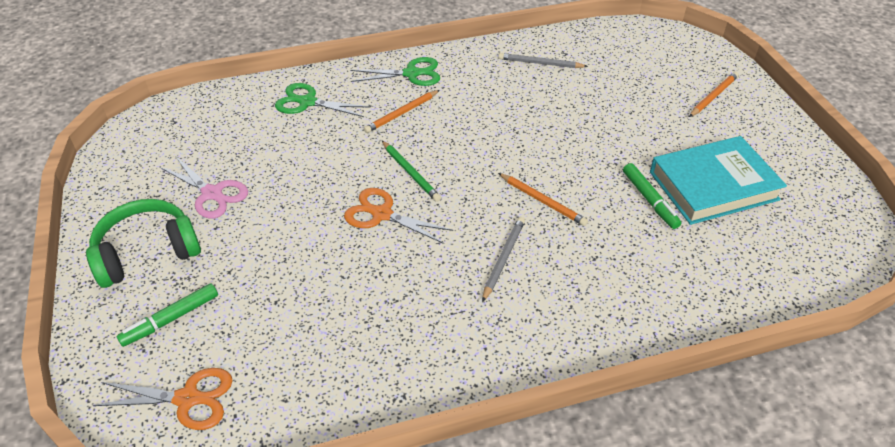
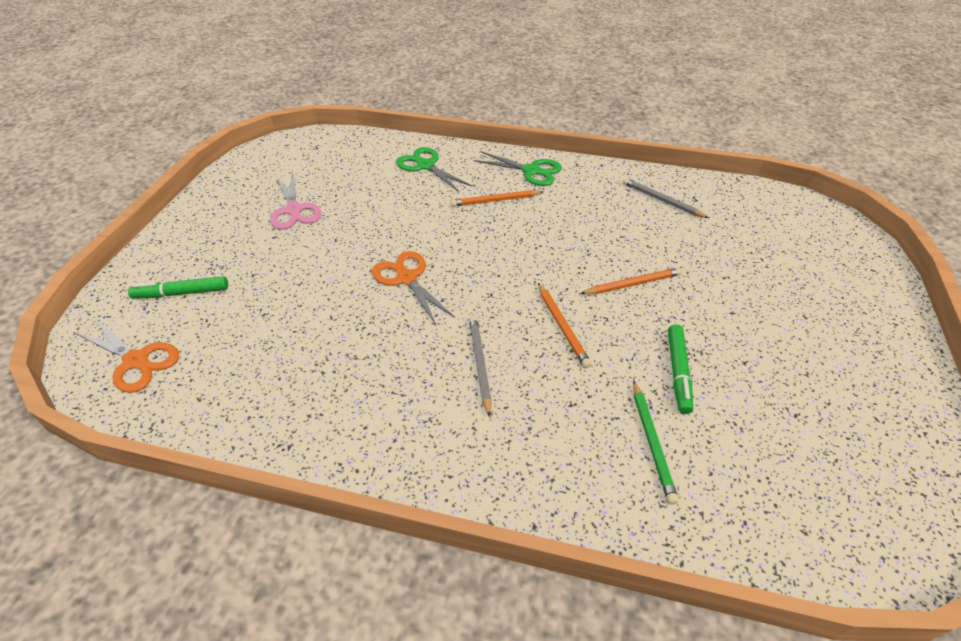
camera: 30 degrees right, 0 degrees up
green headphones [86,199,201,288] -> none
green pencil [382,141,441,202] -> green pencil moved to [633,380,679,505]
grey pencil [482,217,525,302] -> grey pencil turned 60 degrees counterclockwise [469,316,492,417]
turquoise book [650,136,787,225] -> none
orange pencil [689,72,739,117] -> orange pencil moved to [580,267,682,294]

